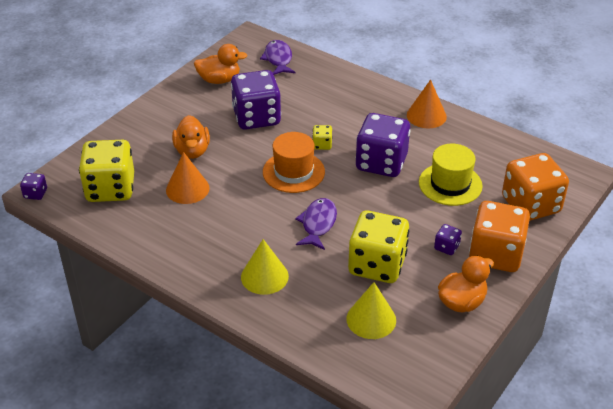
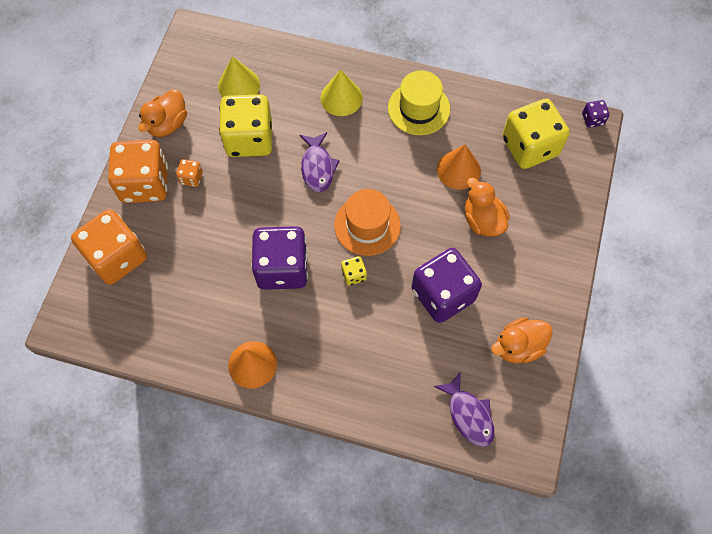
camera: 160 degrees right, 25 degrees up
yellow hat [419,144,482,206] -> yellow hat moved to [388,70,450,135]
purple dice [434,224,462,255] -> orange dice [176,159,203,187]

